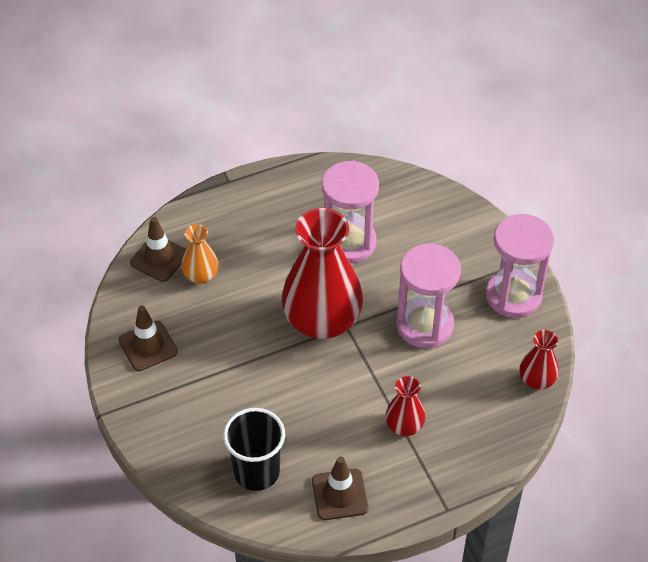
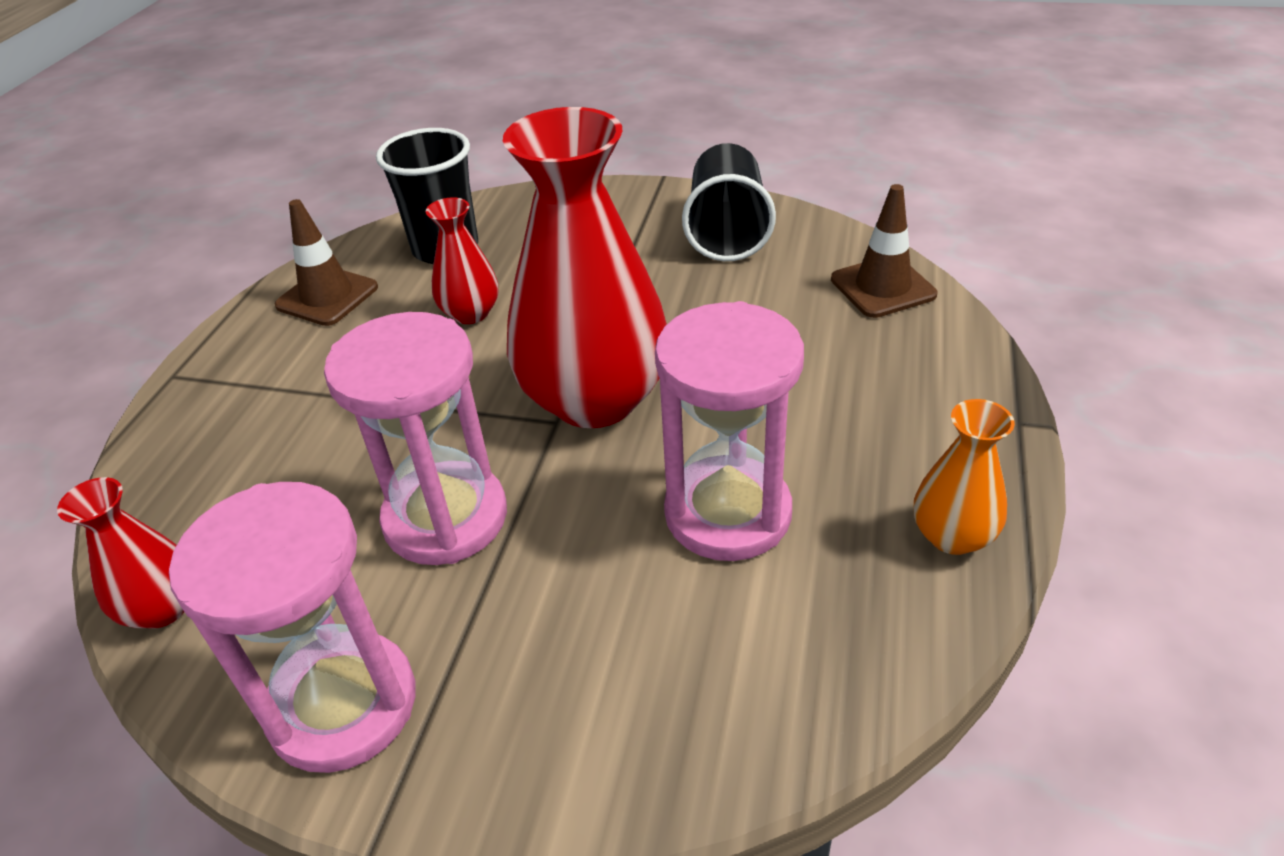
camera: 130 degrees right, 10 degrees down
brown traffic cone [119,305,178,371] -> black cup [682,143,776,261]
orange vase [181,224,219,284] -> orange vase moved to [914,399,1015,555]
red vase [385,376,426,436] -> red vase moved to [426,197,498,324]

